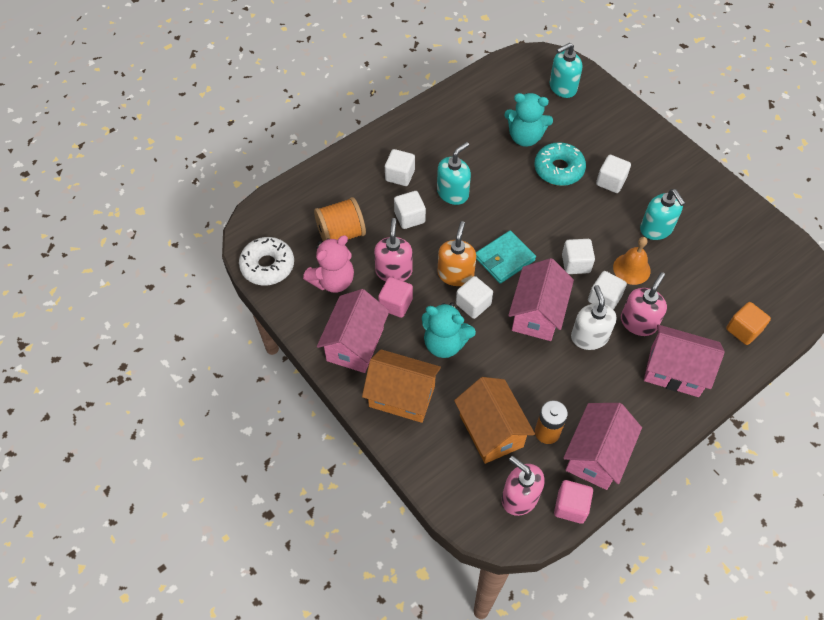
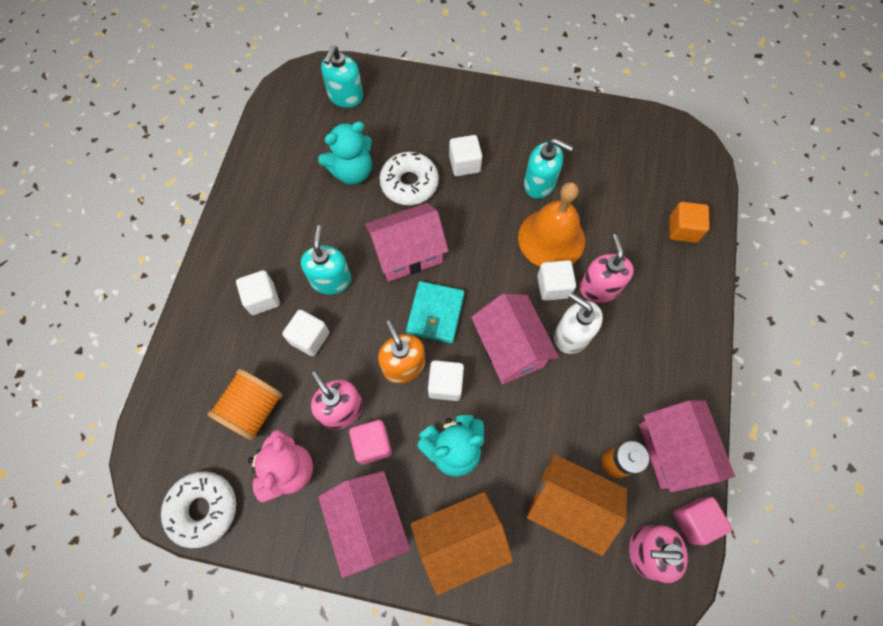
camera: 40 degrees left, 10 degrees up
turquoise donut [534,142,586,186] -> white donut [380,152,439,205]
white cube [562,239,595,274] -> none
orange bell [613,237,651,285] -> orange bell [518,182,585,267], size x1.63
pink house [644,325,725,397] -> pink house moved to [365,203,448,281]

